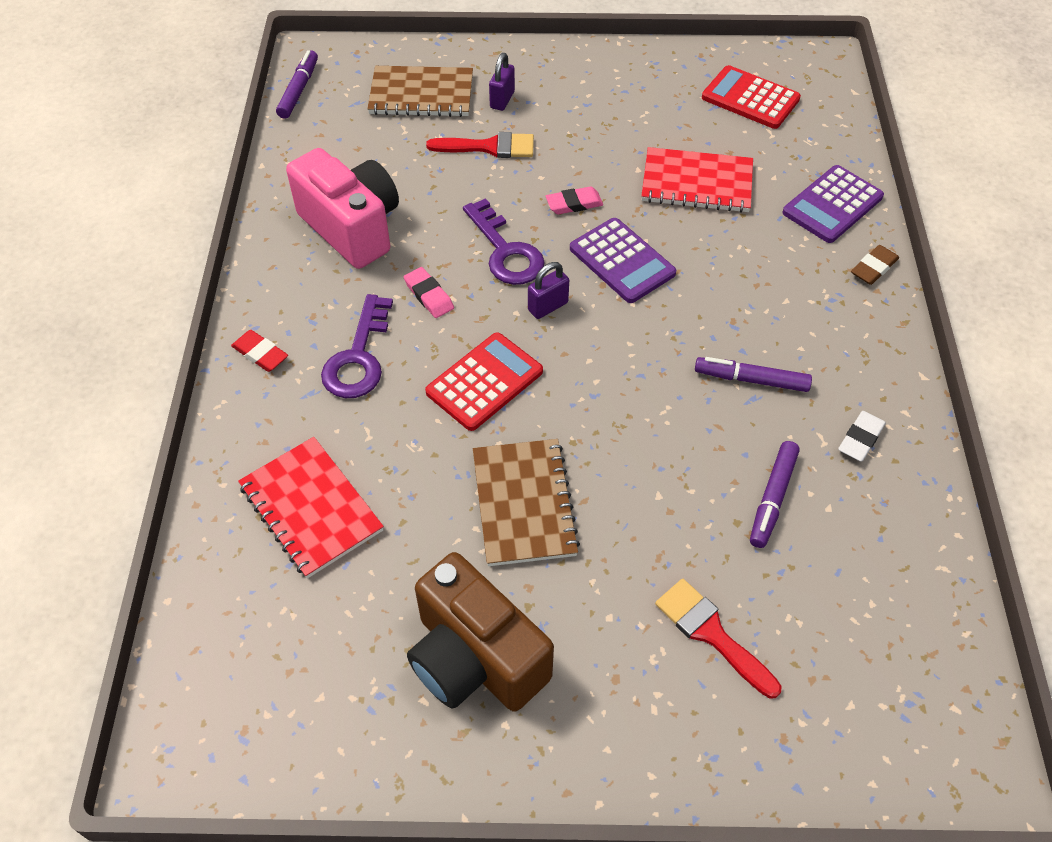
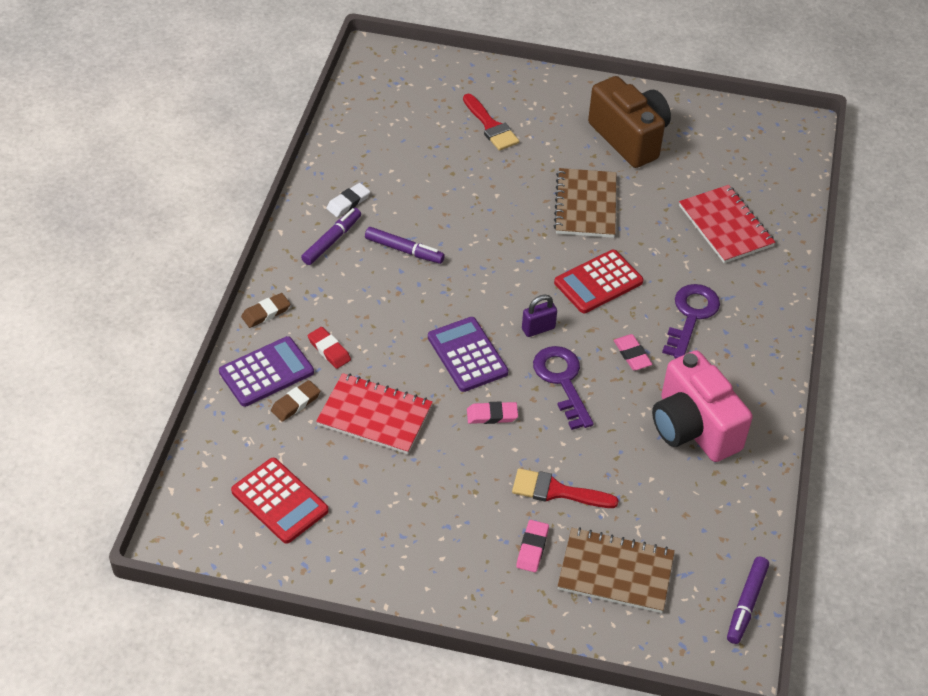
camera: 170 degrees left, 5 degrees down
red eraser [231,330,288,372] -> red eraser moved to [308,327,351,369]
purple padlock [489,53,515,111] -> pink eraser [516,520,549,572]
purple marker [750,441,800,548] -> purple marker moved to [301,208,361,265]
none -> brown eraser [271,380,320,422]

